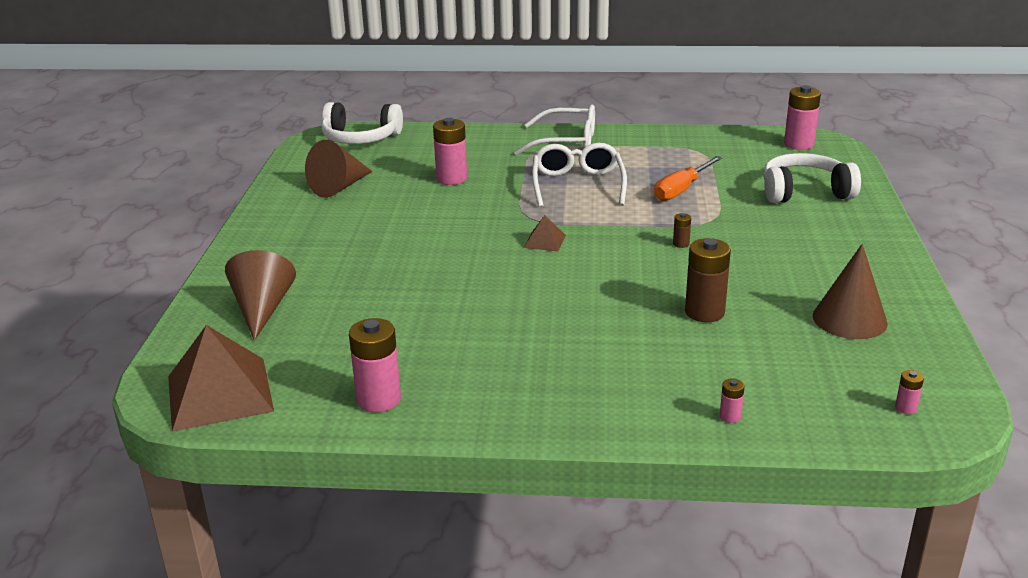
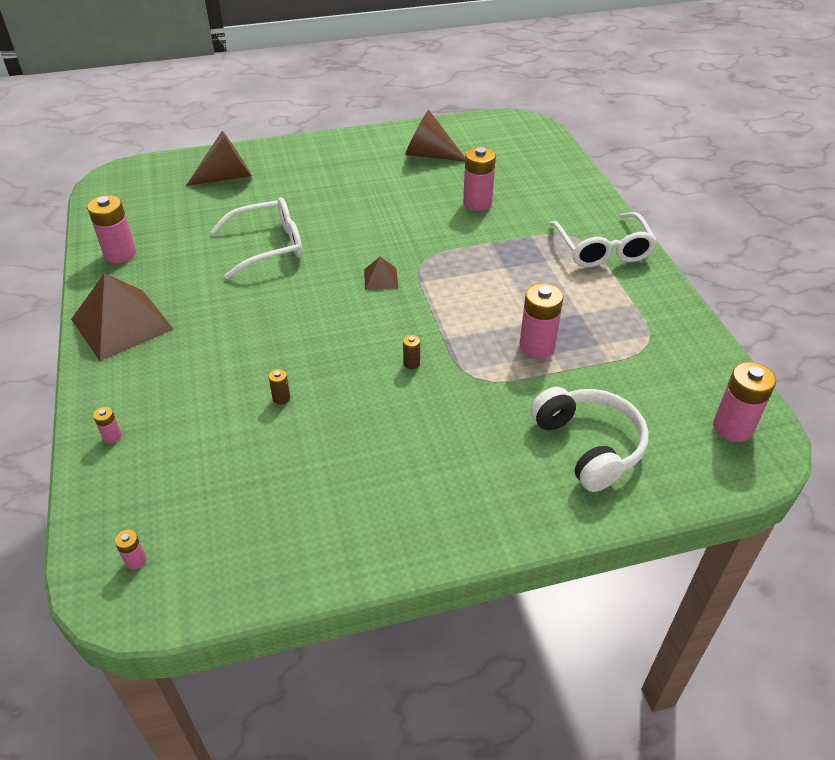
camera: 70 degrees right, 15 degrees up
brown pyramid [168,325,274,432] -> brown pyramid moved to [71,273,173,361]
white headphones [321,102,403,144] -> none
white glasses [532,143,627,208] -> white glasses moved to [210,197,303,279]
orange screwdriver [654,156,722,201] -> pink battery [520,283,563,358]
brown battery [685,238,731,322] -> brown battery [268,369,290,404], size x0.46
brown cone [813,244,888,339] -> none

